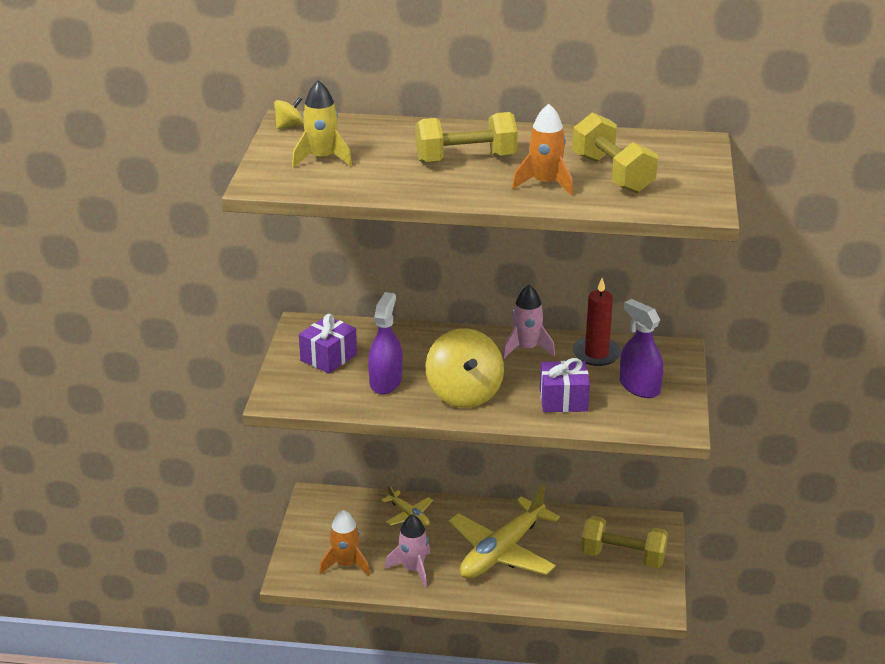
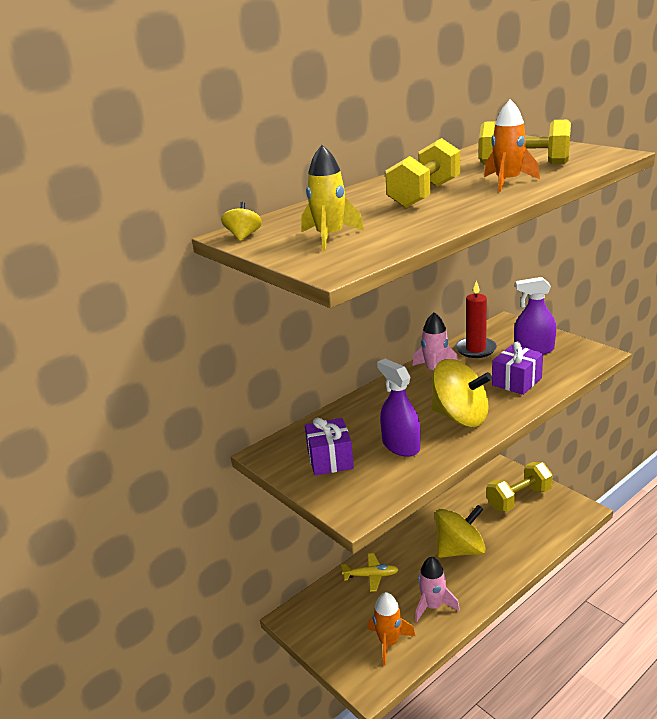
camera: 45 degrees left, 5 degrees down
yellow plane [448,484,560,579] -> yellow spinning top [435,505,486,558]

